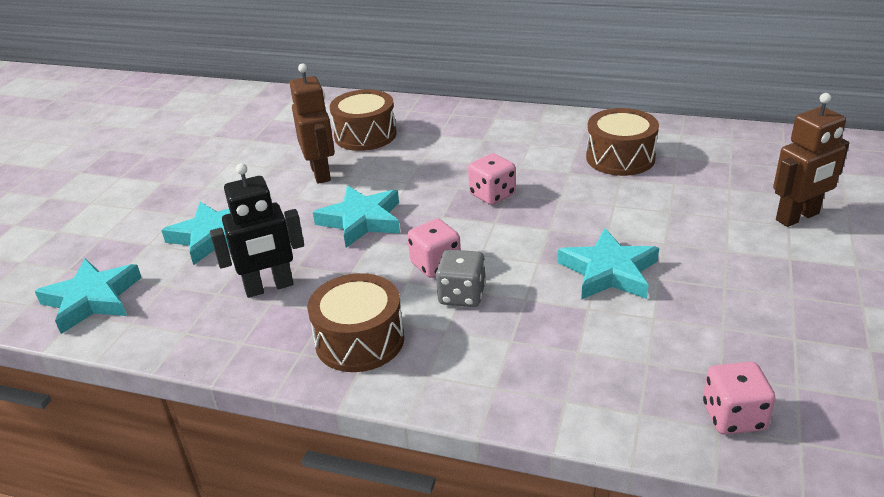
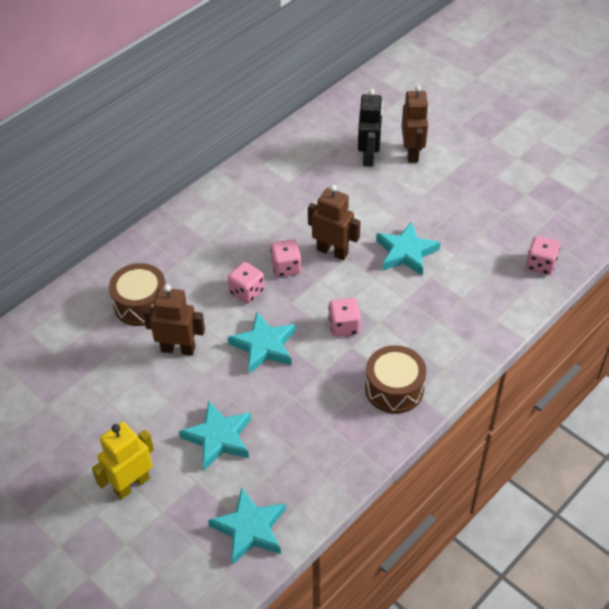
camera: 65 degrees left, 15 degrees up
black robot [210,163,304,298] -> black robot moved to [358,89,383,167]
grey dice [436,249,486,307] -> none
brown drum [586,108,659,176] -> none
none -> yellow robot [92,422,154,500]
none -> pink dice [228,262,265,304]
none -> brown robot [308,185,360,260]

